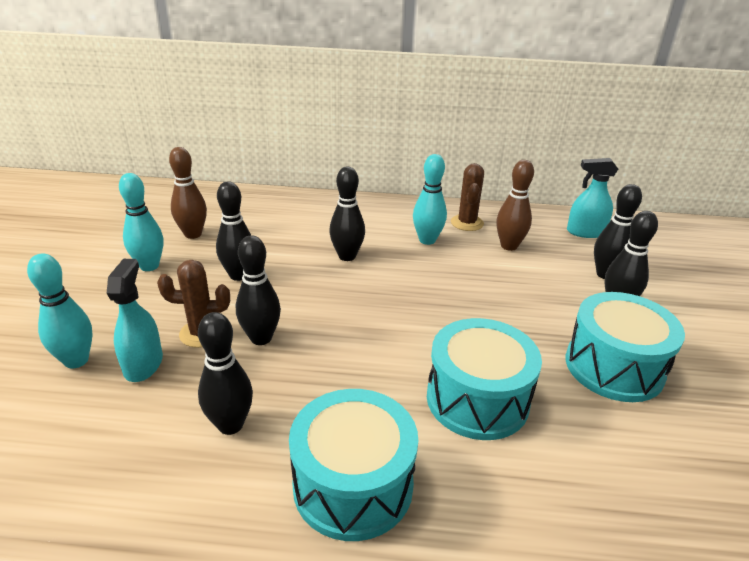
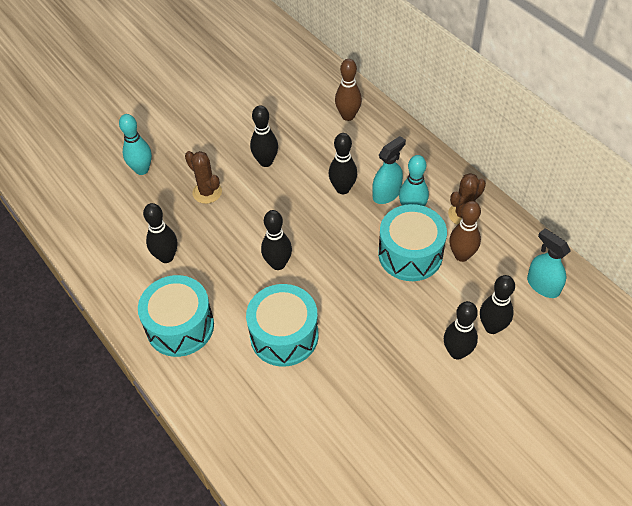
camera: 50 degrees right, 20 degrees up
turquoise spray bottle [107,259,163,382] -> turquoise spray bottle moved to [372,136,406,204]
turquoise bowling pin [119,173,164,271] -> none
brown bowling pin [169,147,207,239] -> brown bowling pin moved to [335,59,362,121]
black bowling pin [236,235,281,345] -> black bowling pin moved to [261,210,292,270]
turquoise drum [566,292,685,402] -> turquoise drum moved to [378,204,447,281]

